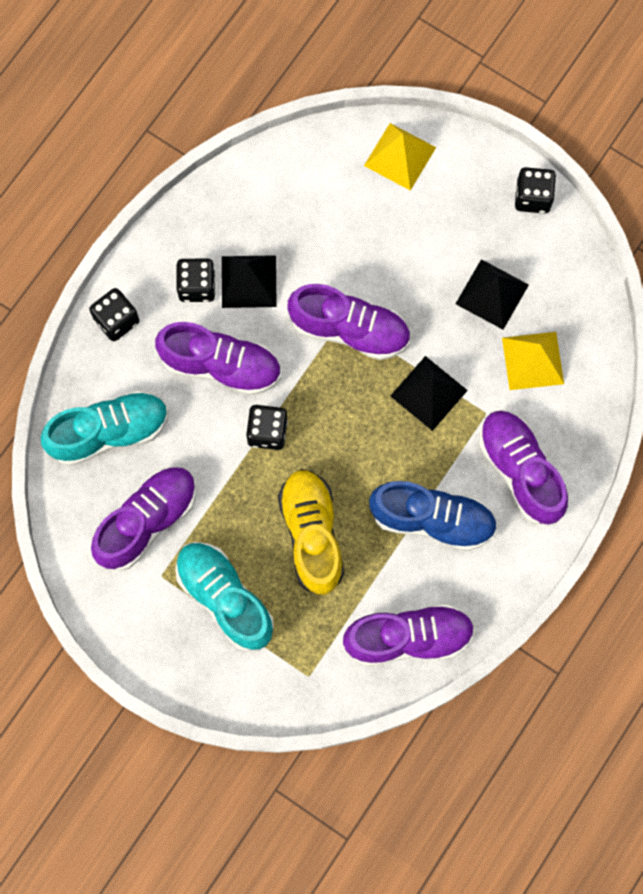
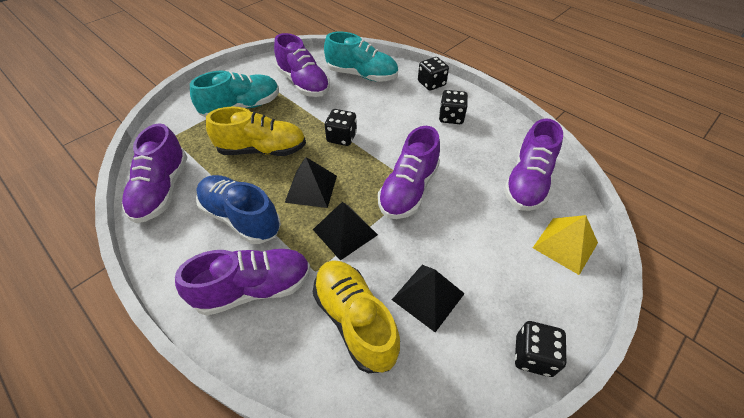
camera: 100 degrees right, 25 degrees down
turquoise shoe [41,390,169,466] -> turquoise shoe turned 60 degrees counterclockwise [324,32,398,82]
purple shoe [155,322,281,395] -> purple shoe moved to [504,118,563,211]
black pyramid [222,255,277,308] -> black pyramid moved to [285,157,337,208]
blue shoe [369,481,497,551] -> blue shoe turned 105 degrees clockwise [196,175,281,244]
yellow pyramid [502,332,564,390] -> yellow shoe [313,260,400,373]

